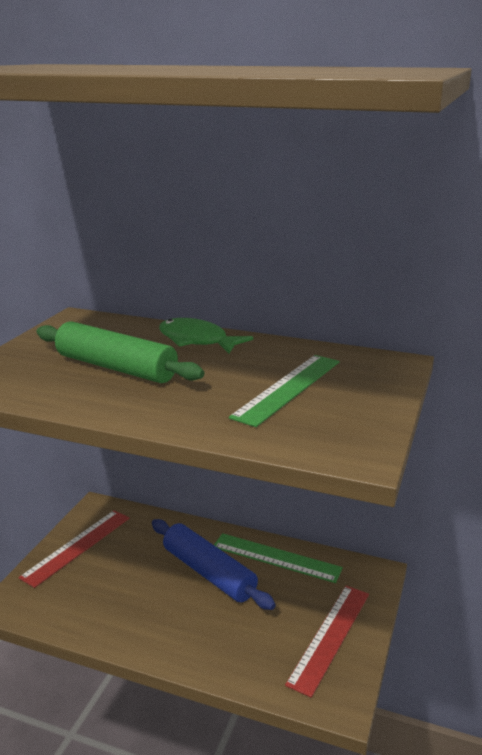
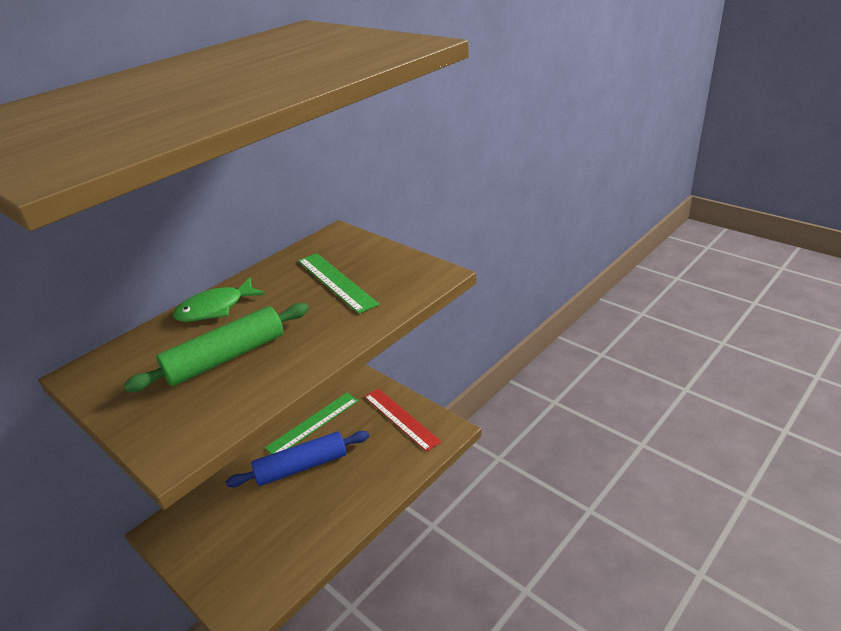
camera: 65 degrees left, 10 degrees up
red ruler [18,510,129,588] -> none

